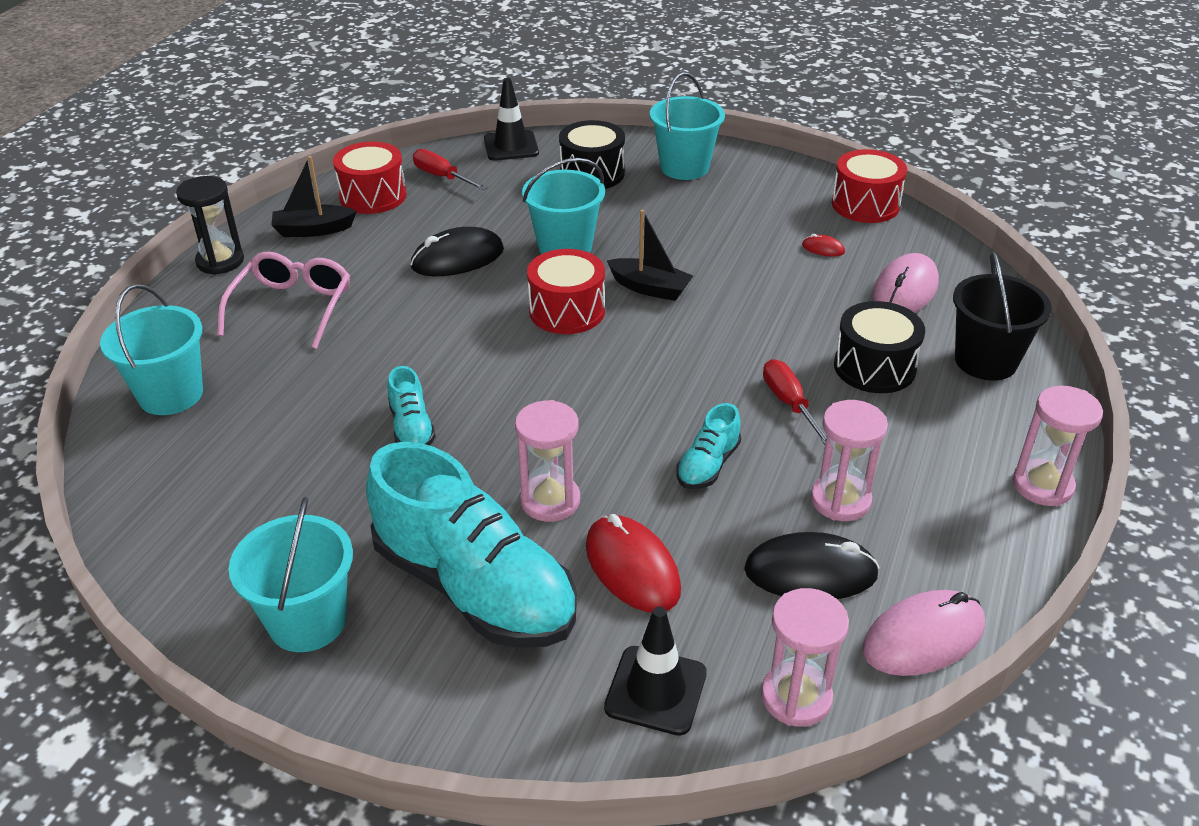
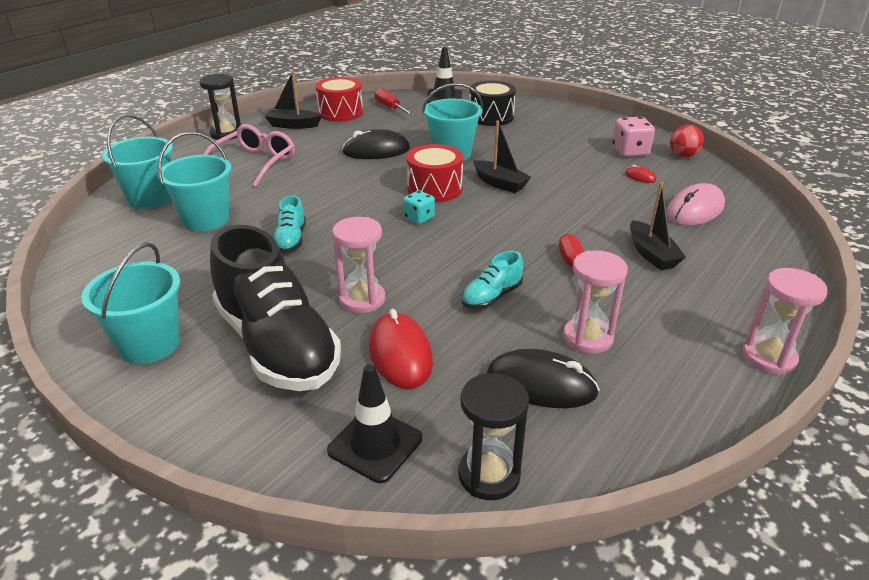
camera: 15 degrees right, 5 degrees down
turquoise shoe [366,442,577,648] -> black shoe [210,225,341,391]
turquoise bucket [650,72,725,180] -> turquoise bucket moved to [158,132,232,231]
pink hourglass [761,588,849,727] -> black hourglass [458,373,529,500]
red drum [832,149,907,223] -> red ball [670,125,704,157]
black drum [834,301,925,393] -> black boat [630,182,686,270]
pink mouse [863,590,985,676] -> none
black bucket [953,252,1052,381] -> none
none -> turquoise dice [403,190,435,224]
none -> pink dice [612,117,655,157]

